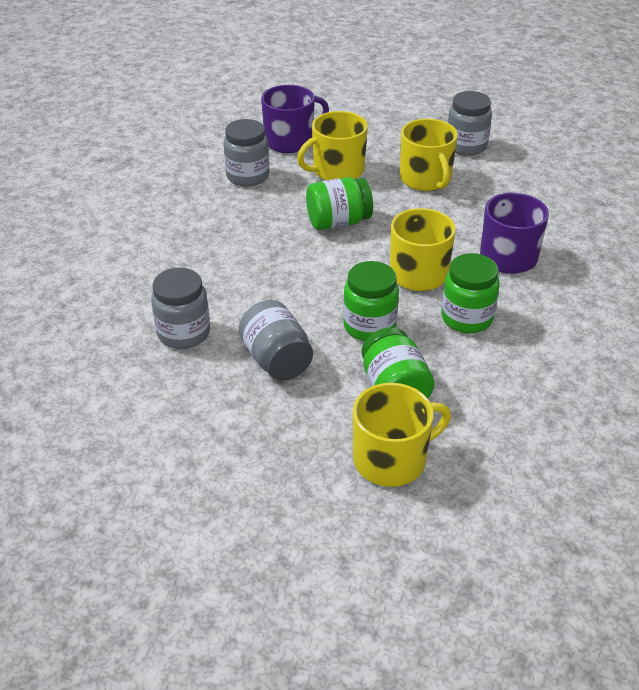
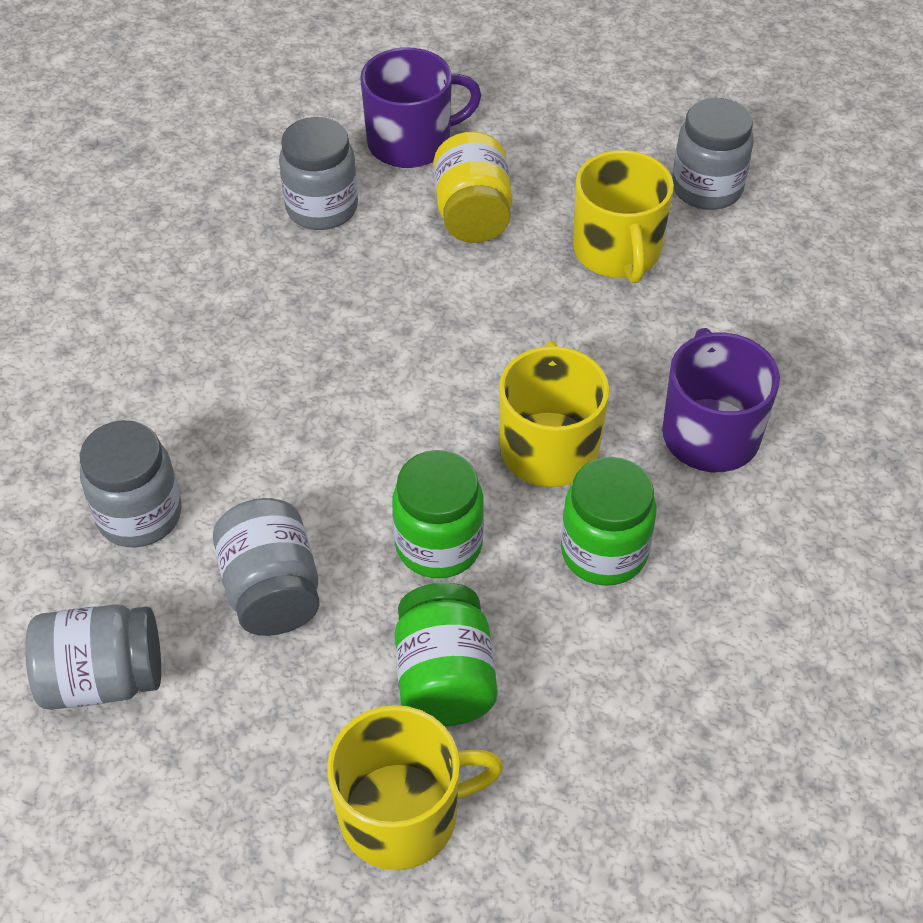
camera: 10 degrees right, 10 degrees up
yellow mug [297,111,368,180] -> yellow jar [433,132,512,243]
green jar [306,177,373,230] -> none
none -> grey jar [25,604,161,710]

